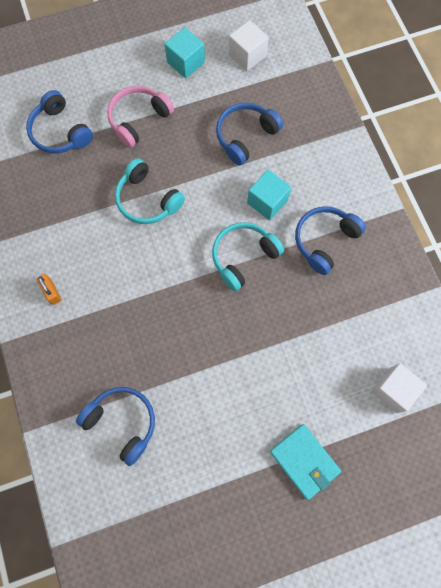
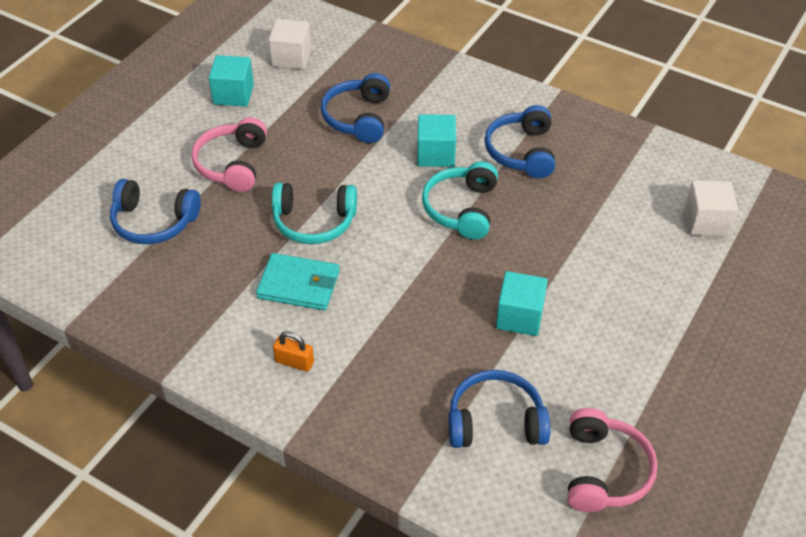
camera: 40 degrees left, 25 degrees down
turquoise wallet [270,424,341,500] -> turquoise wallet moved to [256,253,340,310]
none -> turquoise cube [496,271,548,336]
none -> pink headphones [567,408,658,512]

